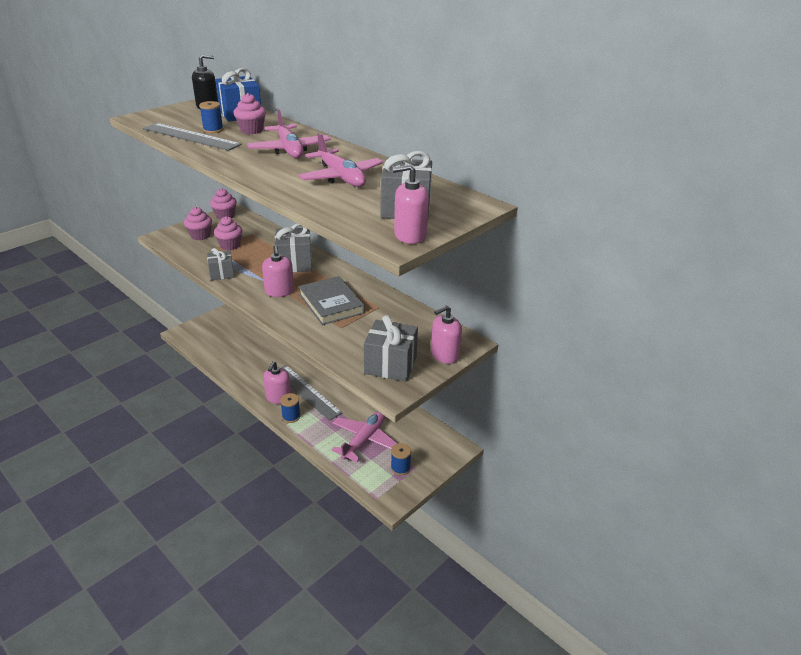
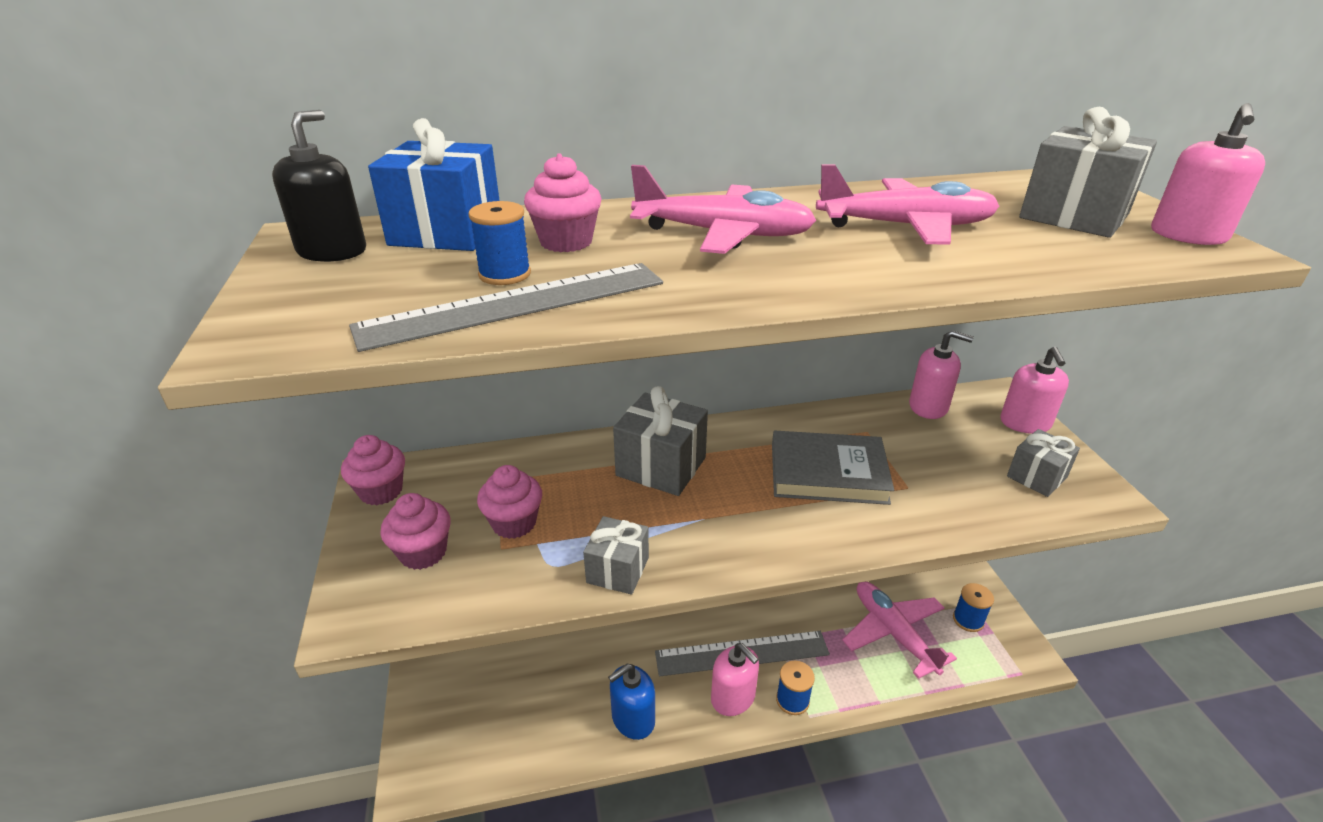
camera: 55 degrees left, 0 degrees up
pink soap dispenser [262,245,294,297] -> pink soap dispenser moved to [909,330,974,419]
grey gift [364,315,418,382] -> grey gift [1007,429,1080,497], size x0.62
none -> blue soap dispenser [608,664,655,740]

